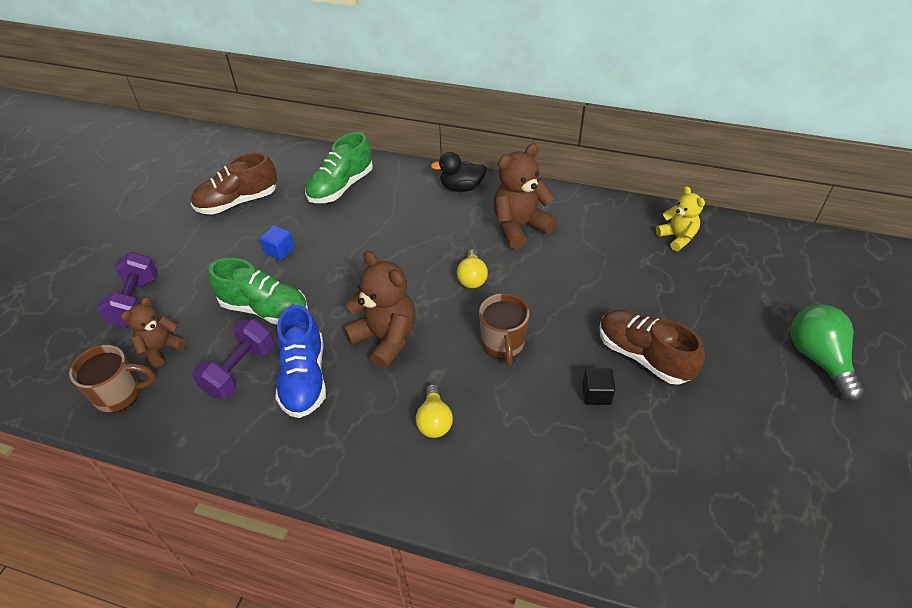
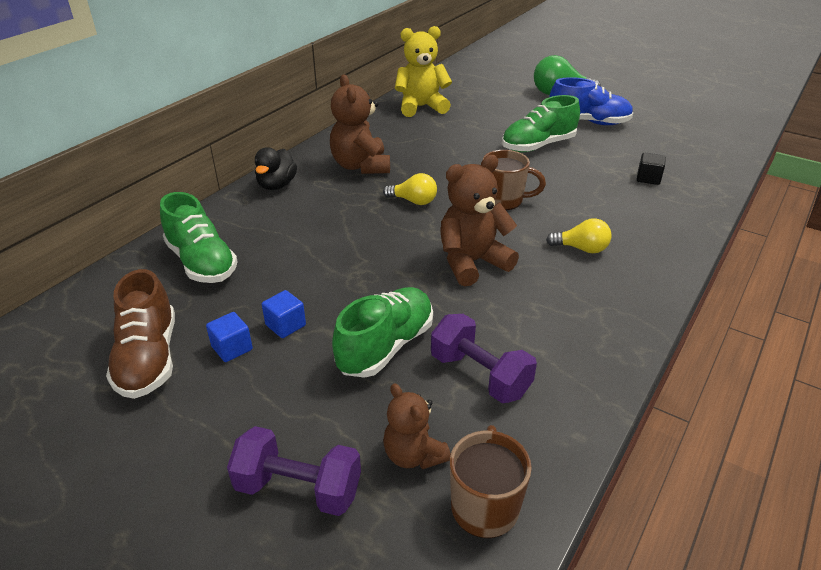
camera: 75 degrees left, 10 degrees down
blue shoe [275,305,326,418] -> blue shoe moved to [549,77,633,125]
black cube [582,368,615,405] -> black cube moved to [637,152,666,185]
brown shoe [600,309,705,385] -> green shoe [502,95,580,152]
yellow teddy bear [656,186,705,251] -> yellow teddy bear [395,26,452,117], size x1.63
none -> blue cube [206,312,253,362]

